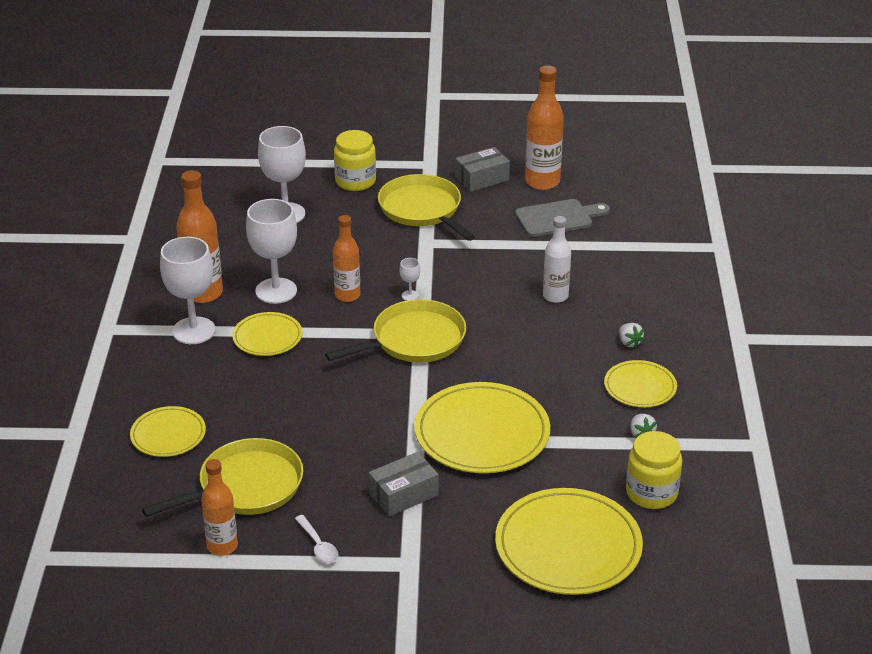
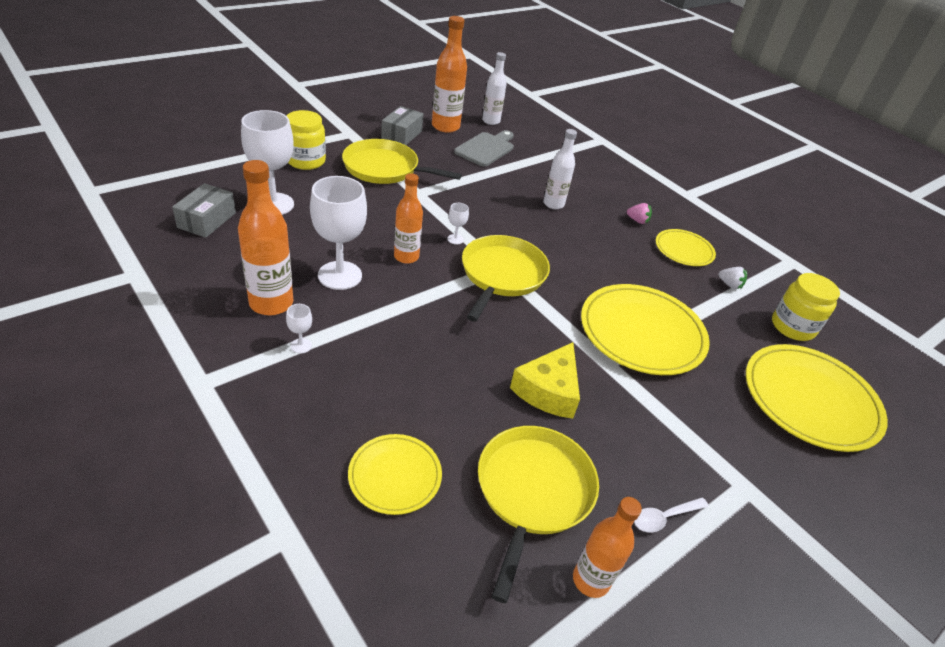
camera: 45 degrees left, 5 degrees up
white goblet [160,237,216,344] -> white goblet [286,304,312,353], size x0.42
yellow plate [232,312,303,356] -> none
white spoon [295,515,338,563] -> white spoon turned 135 degrees clockwise [634,497,709,532]
grey box [369,452,439,516] -> grey box moved to [172,183,236,238]
white strawberry [619,323,645,349] -> pink strawberry [627,203,652,224]
none -> white bottle [482,52,507,125]
none -> yellow cheese [510,342,580,419]

